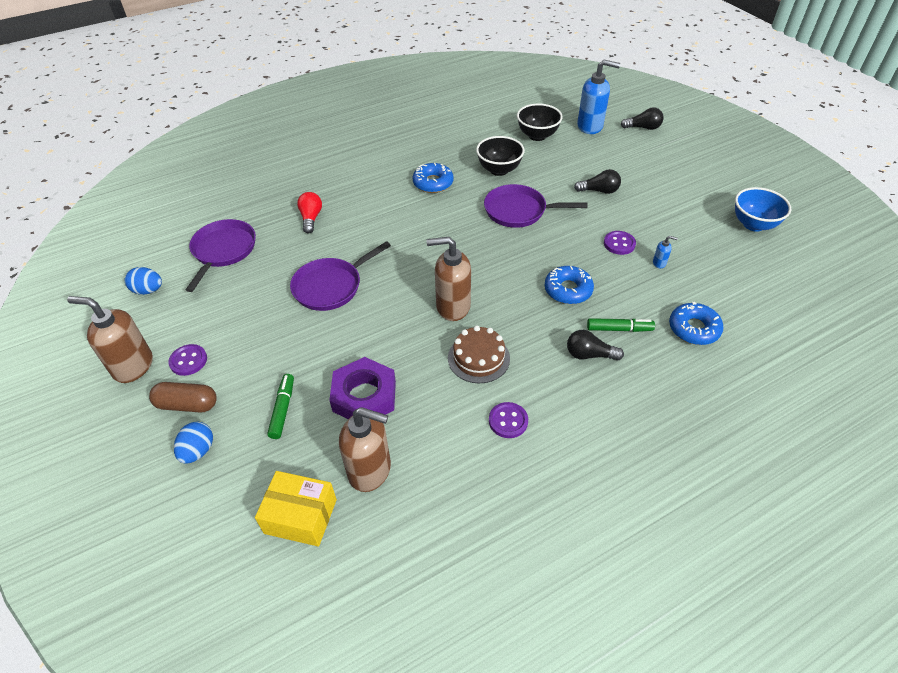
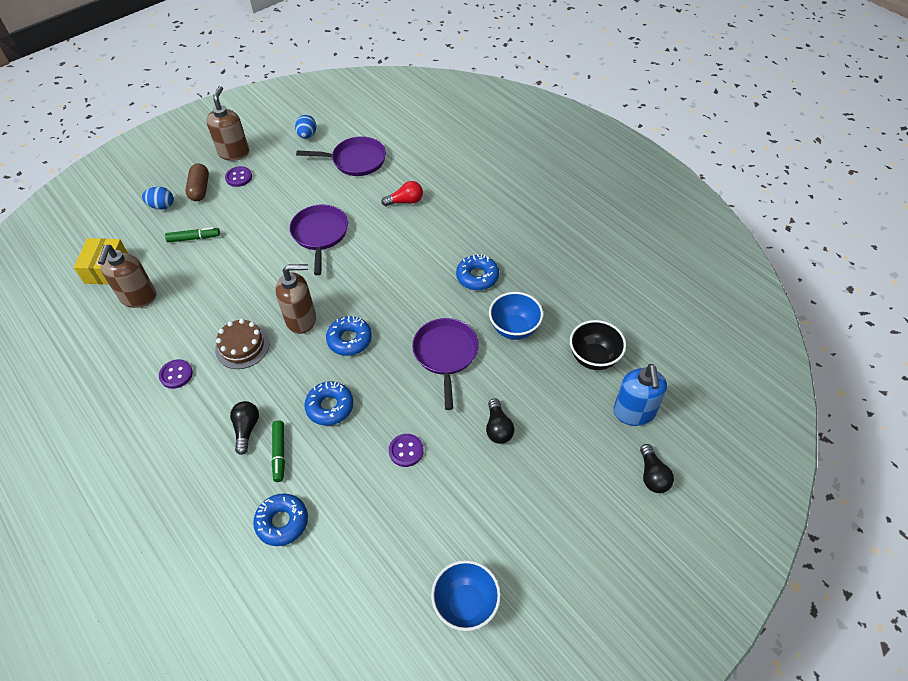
camera: 80 degrees right, 5 degrees up
purple pan [290,241,391,311] -> purple pan turned 45 degrees clockwise [290,205,348,275]
purple nut [329,357,396,419] -> none
brown soap dispenser [427,237,471,321] -> brown soap dispenser turned 90 degrees clockwise [275,264,316,334]
black bowl [476,136,525,176] -> blue bowl [489,292,543,340]
blue soap dispenser [653,236,678,269] -> none
none -> blue donut [326,316,372,356]

